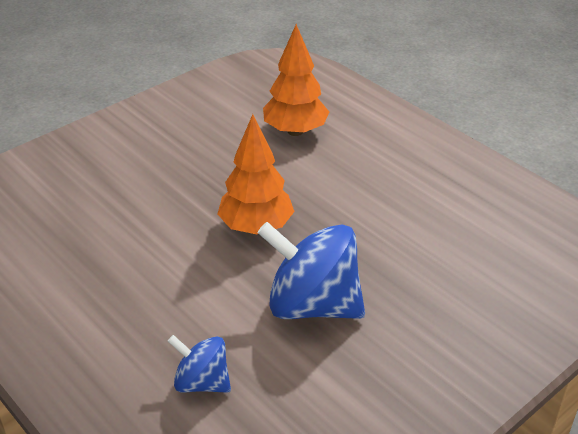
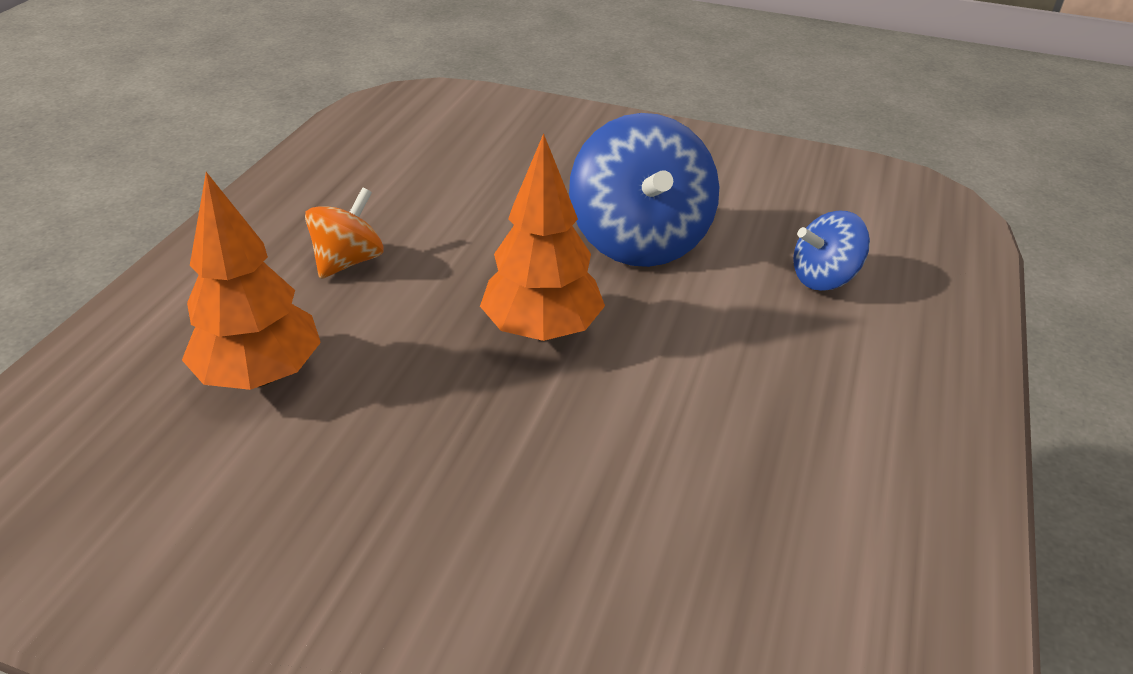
camera: 120 degrees left, 0 degrees up
blue spinning top [168,335,231,393] -> blue spinning top turned 75 degrees clockwise [793,211,870,291]
none -> orange spinning top [305,187,383,279]

